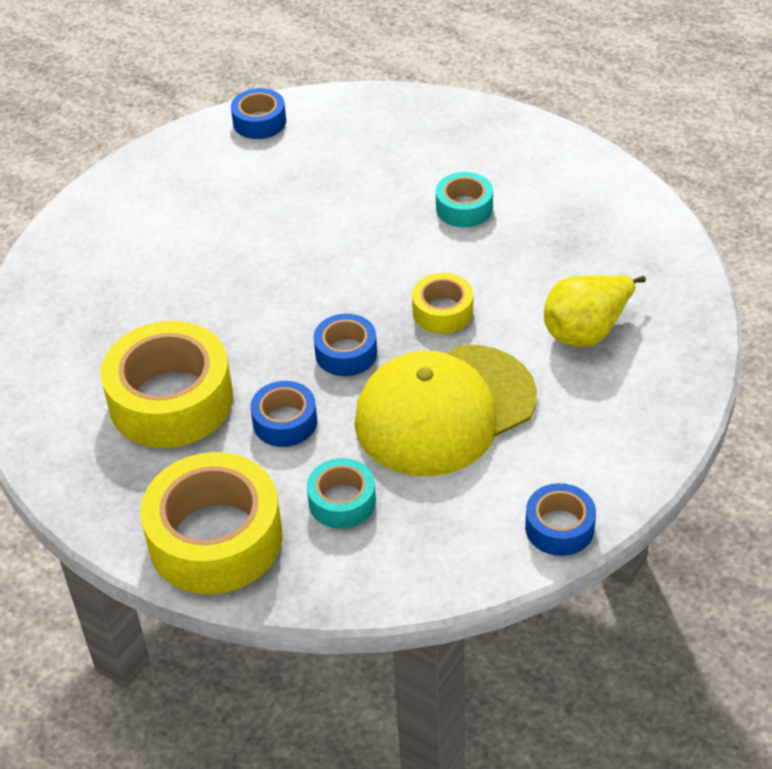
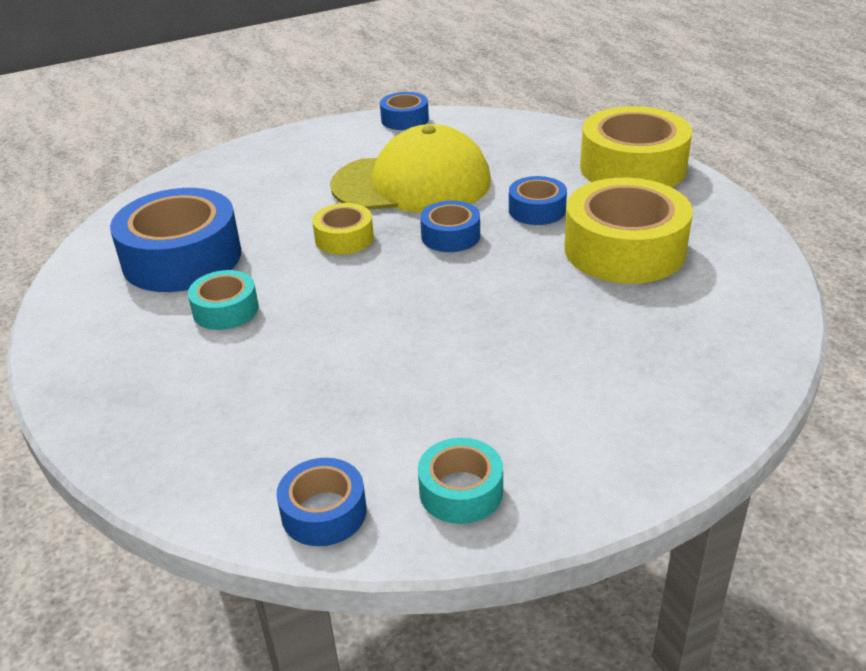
camera: 150 degrees left, 10 degrees down
turquoise tape [307,458,376,529] -> turquoise tape moved to [418,438,503,524]
yellow pear [544,275,646,347] -> none
none -> blue tape [110,188,241,292]

